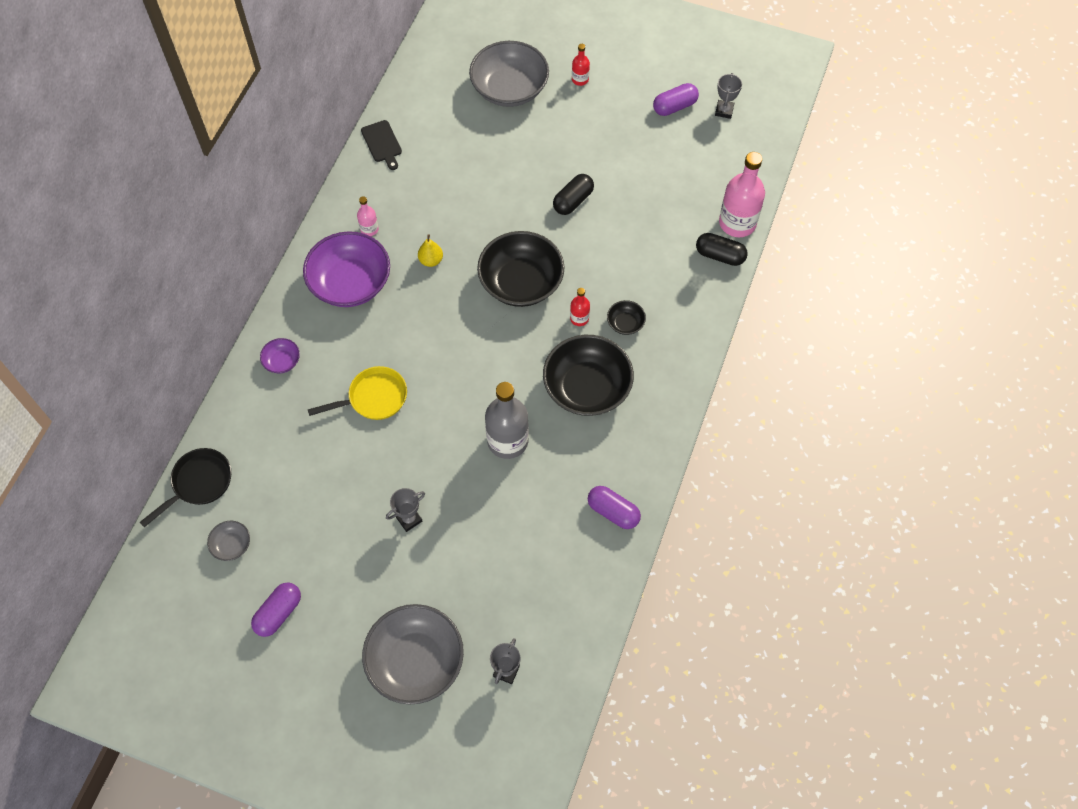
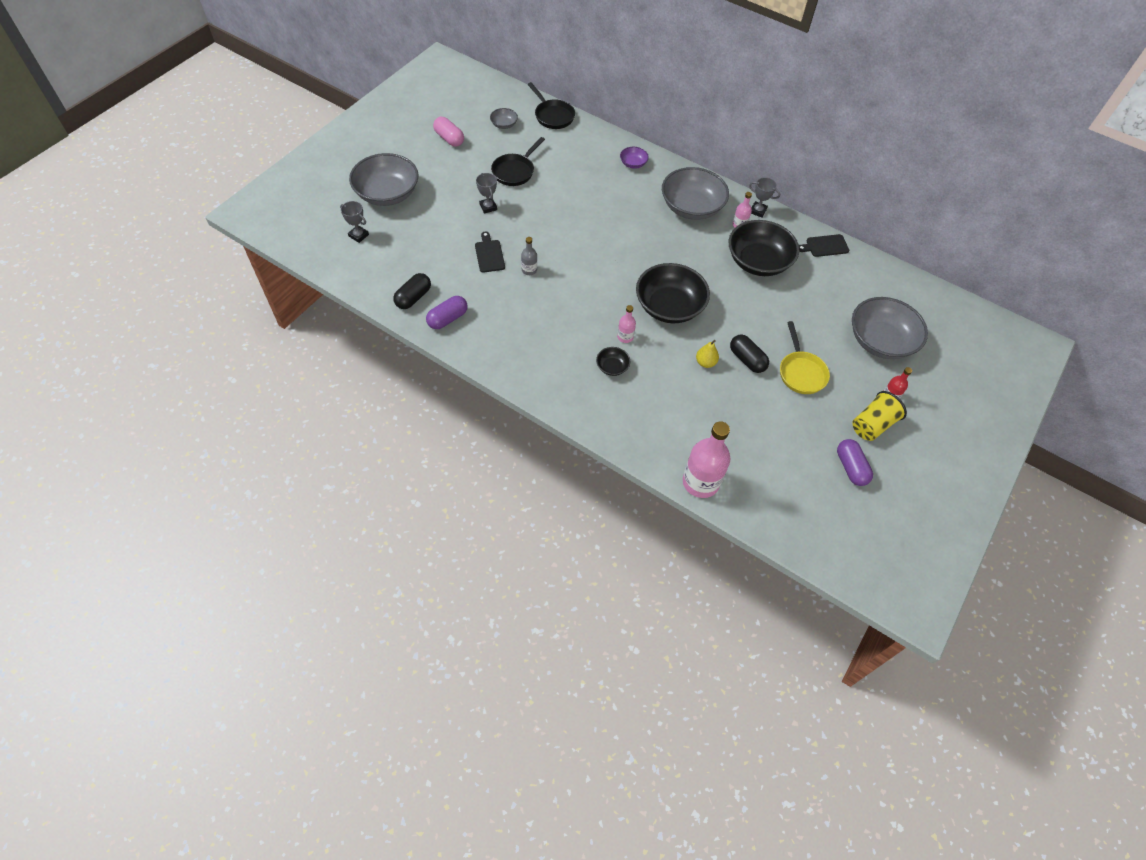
camera: 100 degrees right, 5 degrees down
purple capsule [251,582,301,637] -> pink capsule [433,117,464,147]
purple bowl [303,231,390,307] -> grey bowl [662,167,729,220]
yellow pan [308,366,407,420] -> yellow pan moved to [780,321,830,394]
yellow pear [418,234,443,267] -> yellow pear moved to [696,340,719,368]
grey bottle [485,382,529,459] -> grey bottle [521,237,537,275], size x0.49
black bowl [543,335,634,416] -> black bowl moved to [729,220,799,276]
red bottle [570,288,590,326] -> pink bottle [617,305,636,343]
black capsule [696,233,748,266] -> black capsule moved to [393,273,431,309]
grey trophy [715,73,742,119] -> grey trophy moved to [749,177,780,218]
none -> black cutting board [475,231,505,273]
none -> black pan [491,137,545,186]
none -> yellow cup [852,391,907,441]

